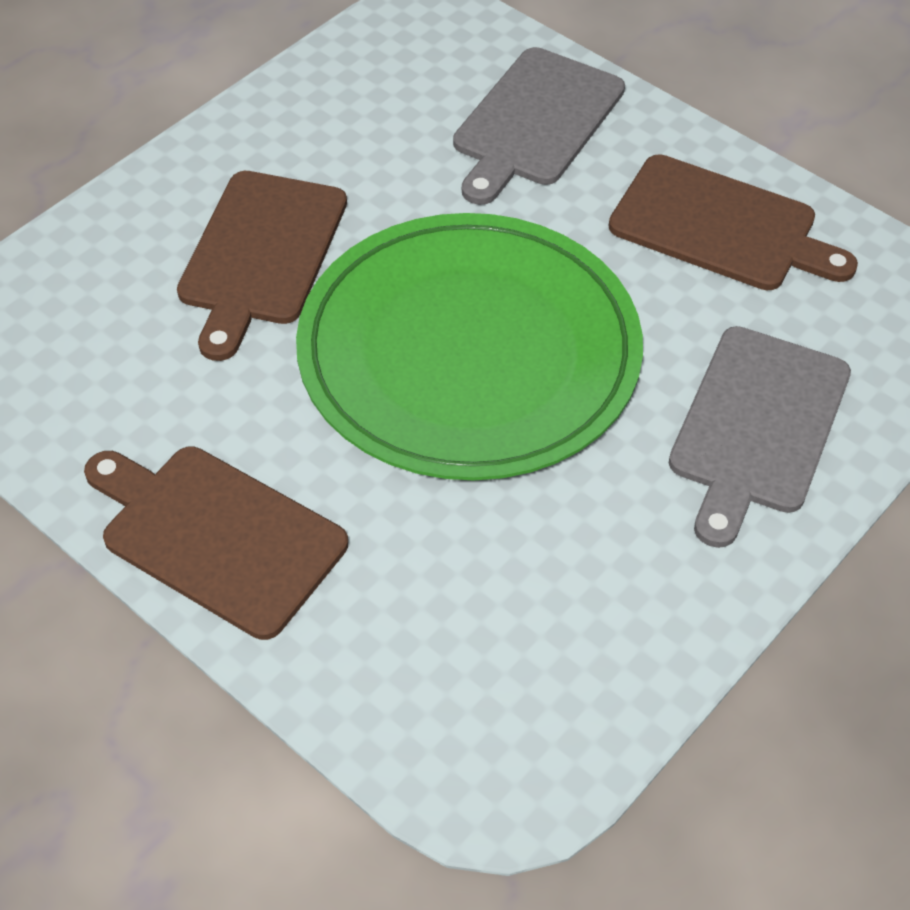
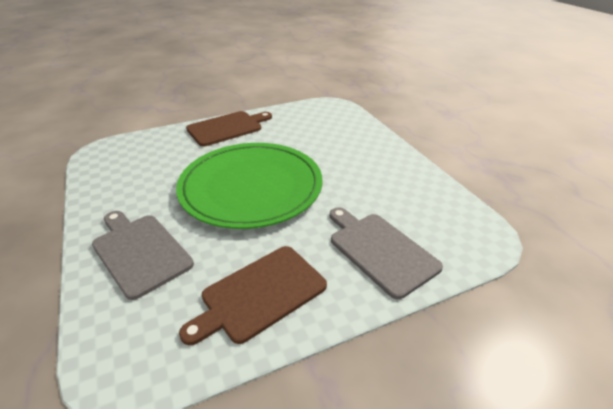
camera: 115 degrees right, 15 degrees down
brown cutting board [177,171,347,361] -> none

